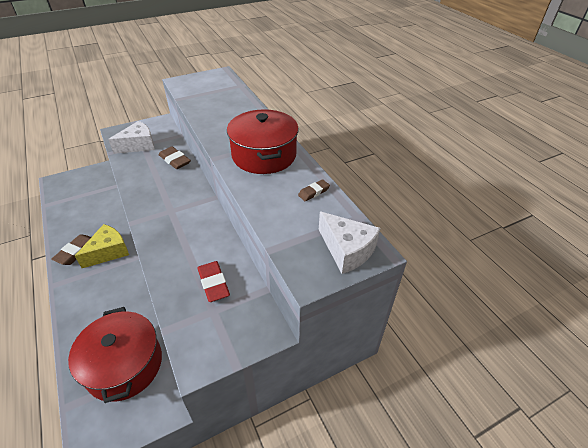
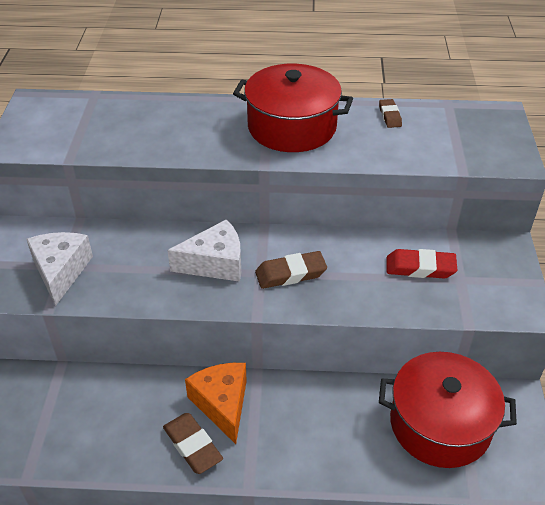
camera: 60 degrees left, 0 degrees up
yellow cheese [75,224,129,268] -> orange cheese [185,363,247,444]
brown eraser [159,146,191,169] -> brown eraser moved to [255,251,327,289]
white cheese [319,211,380,274] -> white cheese moved to [167,219,241,282]

